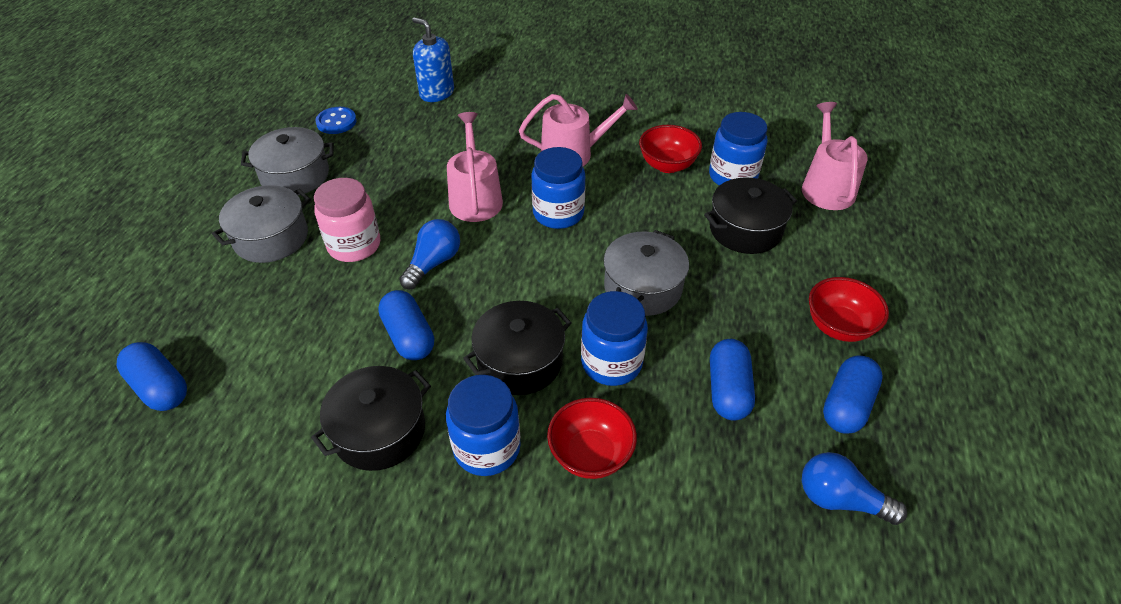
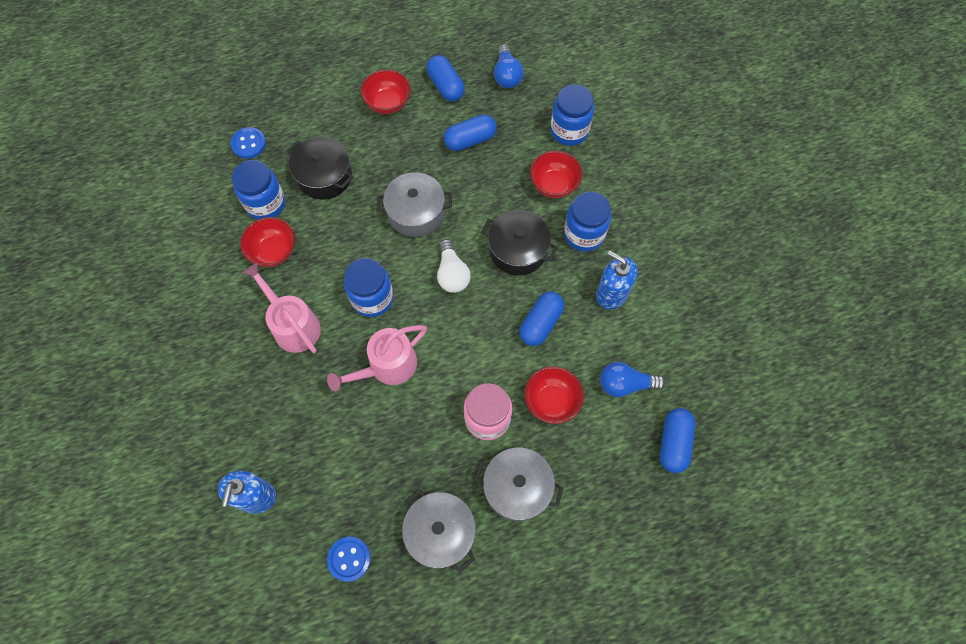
camera: 120 degrees left, 20 degrees up
black pot [311,366,431,471] -> blue soap dispenser [596,251,638,310]
blue light bulb [399,219,460,289] -> blue light bulb moved to [600,362,665,397]
blue jar [581,291,648,386] -> blue jar moved to [550,85,594,146]
pink watering can [802,102,868,210] -> blue button [230,127,266,159]
blue capsule [823,356,883,434] -> blue capsule turned 60 degrees clockwise [426,55,465,102]
none -> white light bulb [437,239,471,293]
none -> red bowl [524,366,584,424]

